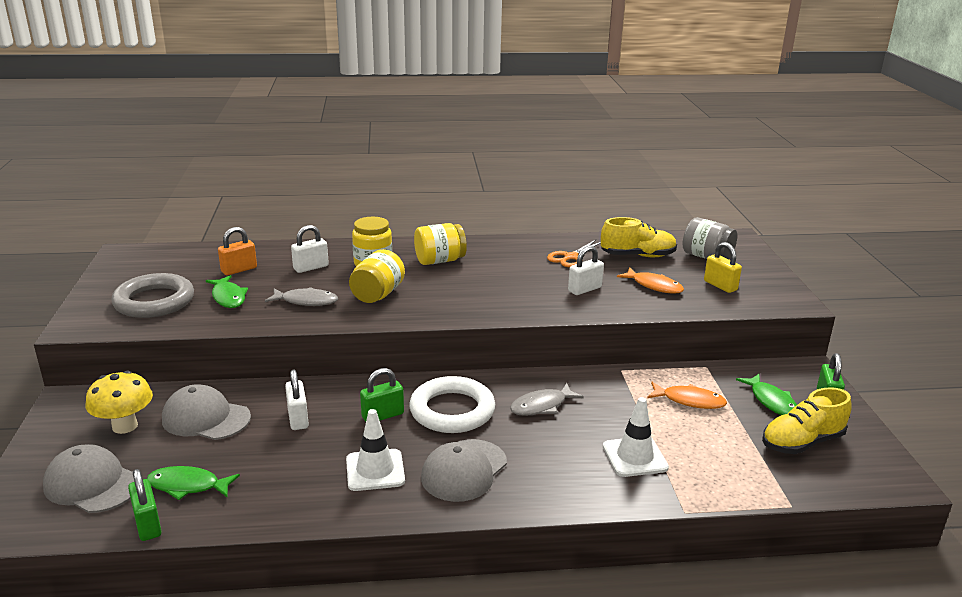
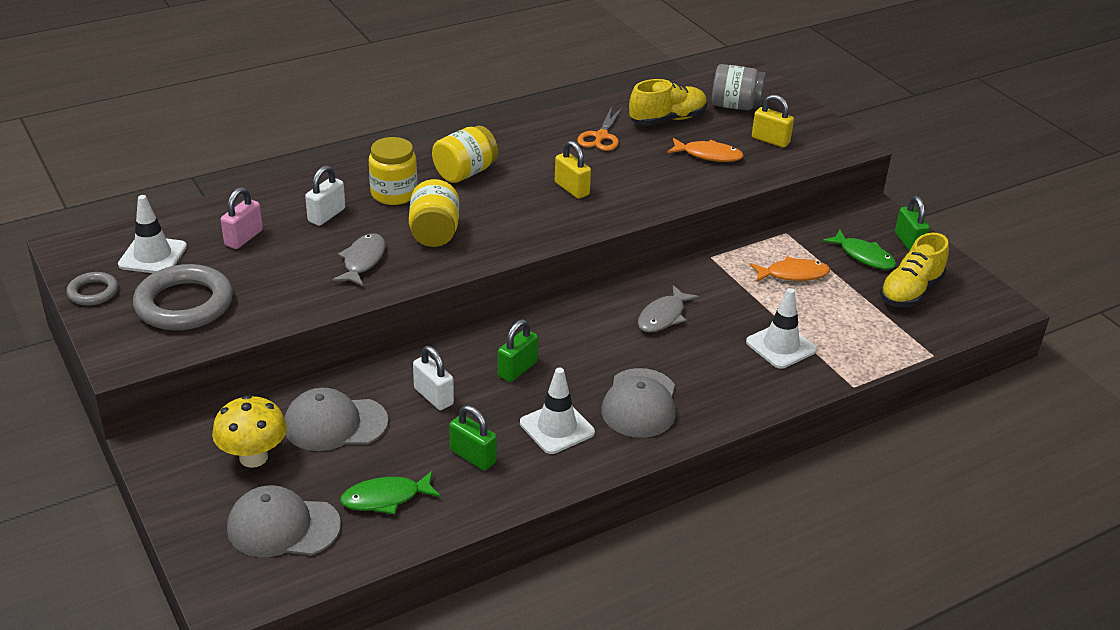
camera: 25 degrees left, 10 degrees up
green padlock [128,469,161,541] -> green padlock moved to [449,405,497,471]
green fish [206,275,248,308] -> none
orange padlock [218,227,257,275] -> pink padlock [221,187,263,249]
grey fish [265,287,338,306] -> grey fish turned 60 degrees counterclockwise [332,233,385,286]
white ring [409,376,495,433] -> none
white padlock [568,246,604,295] -> none
none -> grey ring [66,272,118,306]
none -> white traffic cone [118,195,187,273]
none -> yellow padlock [555,140,591,199]

